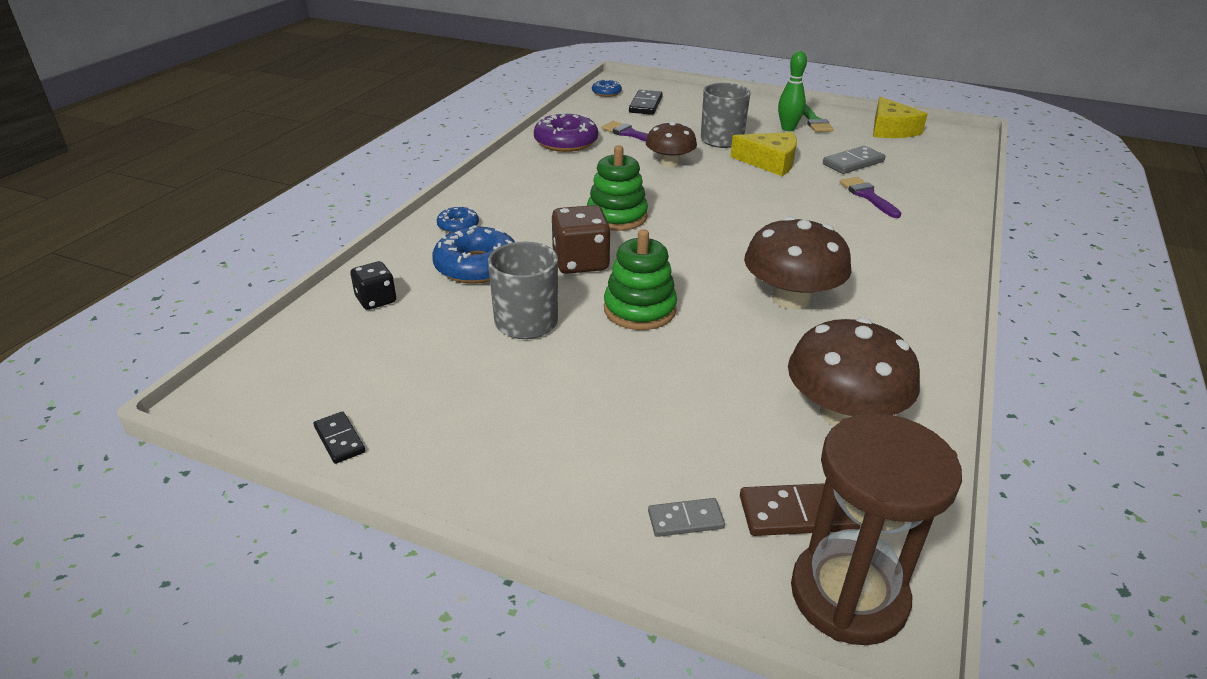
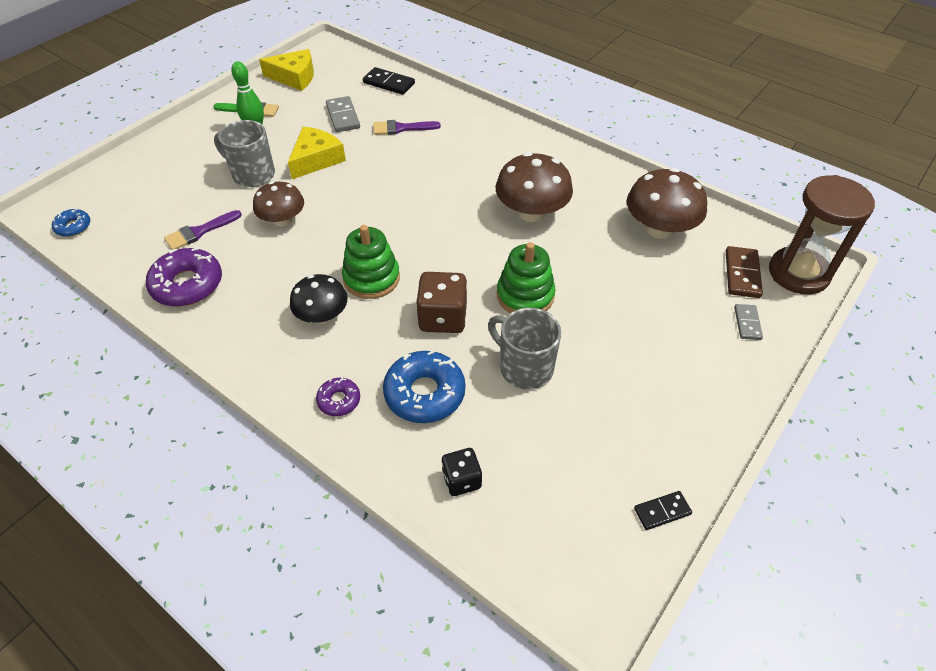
camera: 75 degrees left, 15 degrees up
blue donut [437,206,479,233] -> purple donut [316,377,360,416]
black domino [629,90,663,115] -> black domino moved to [363,67,415,95]
none -> black mushroom [290,274,347,324]

